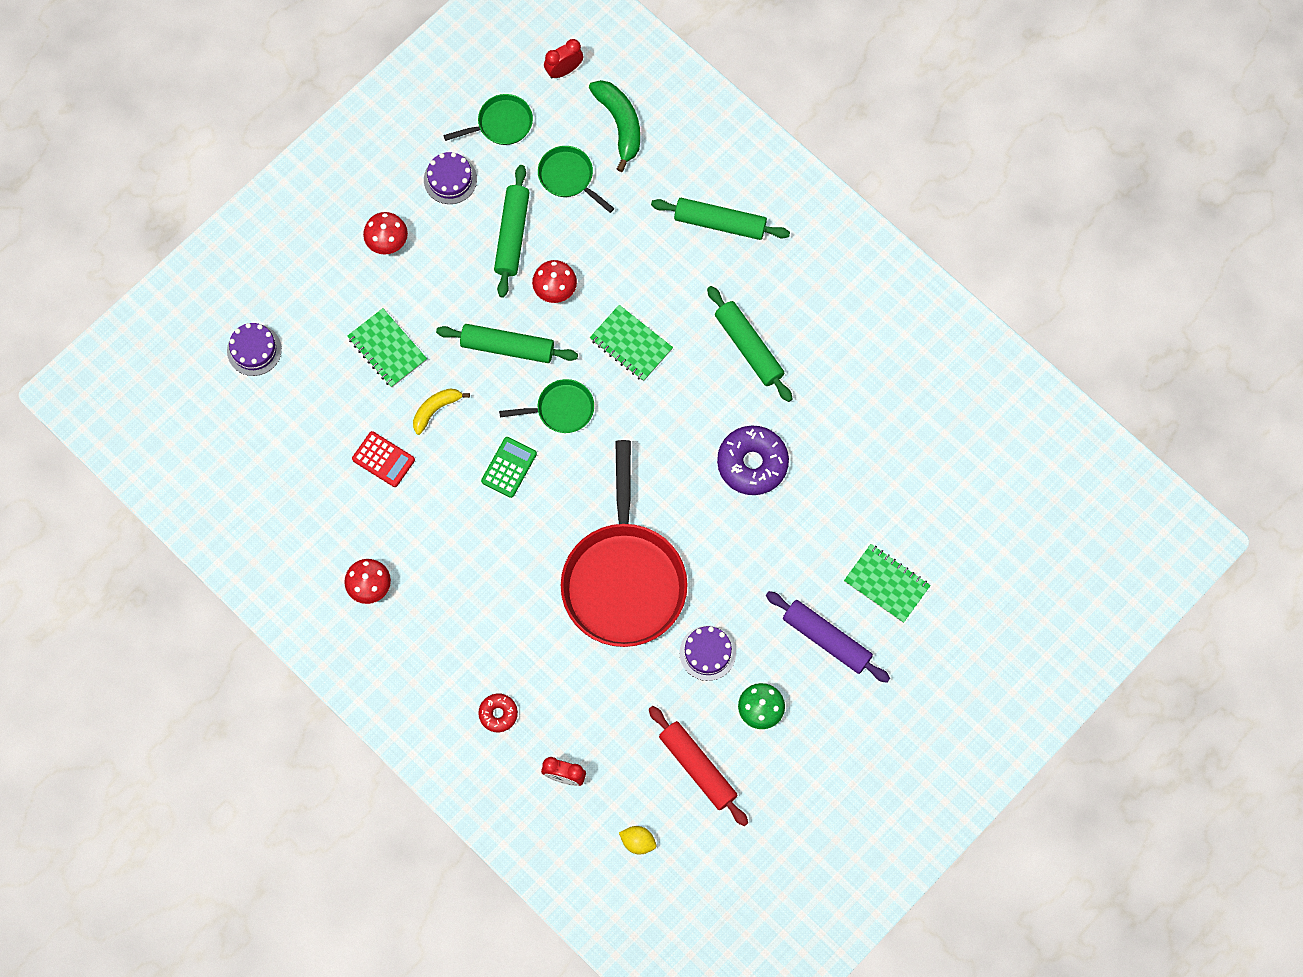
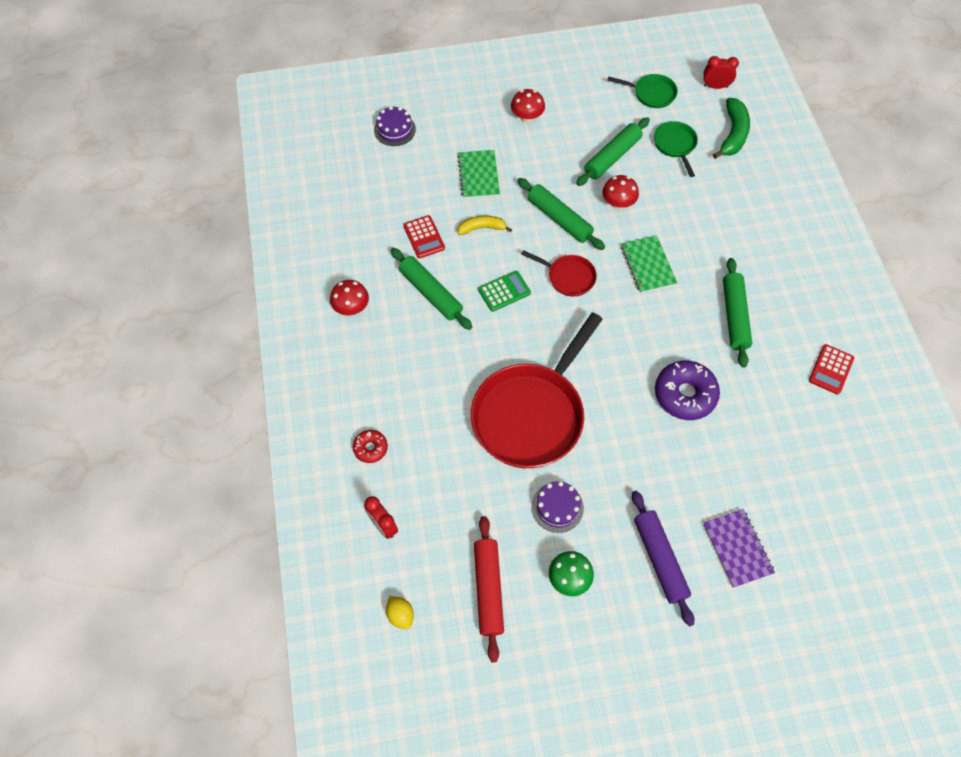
camera: 35 degrees right, 10 degrees down
purple cake [424,152,477,204] -> none
green pan [499,379,594,433] -> red pan [521,250,597,297]
green rolling pin [651,198,790,240] -> green rolling pin moved to [391,248,472,330]
green notebook [844,544,931,623] -> purple notebook [703,509,775,588]
none -> red calculator [809,344,854,395]

